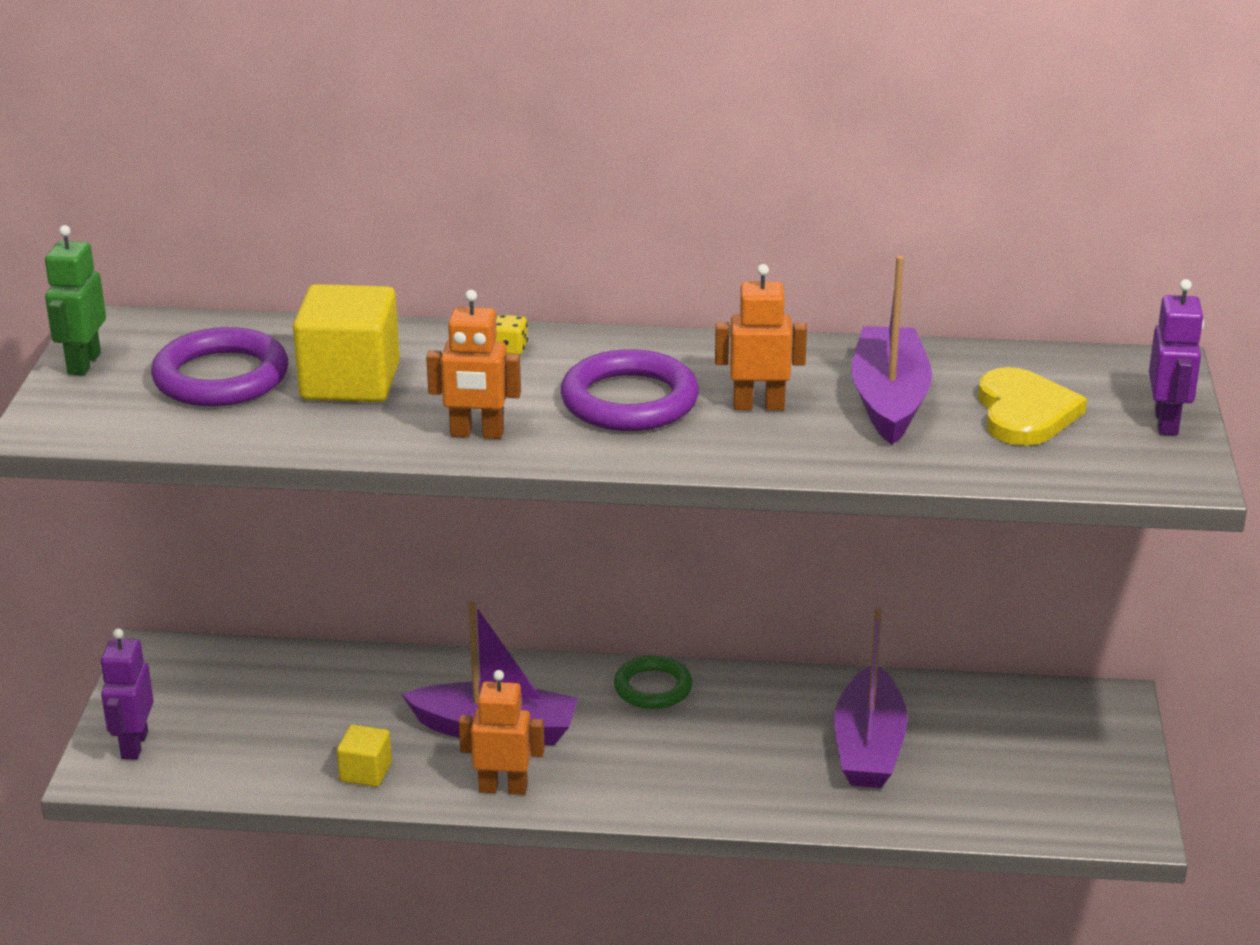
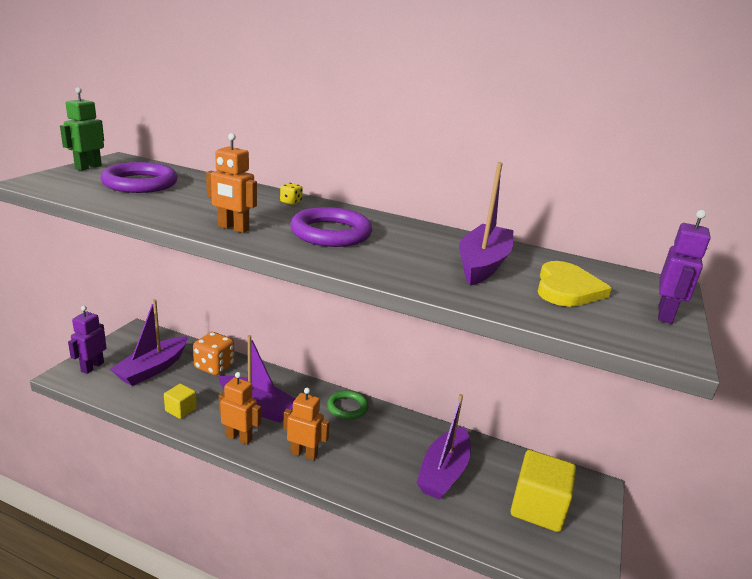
camera: 15 degrees right, 5 degrees down
yellow cube [293,284,400,402] -> yellow cube moved to [510,450,576,532]
orange robot [715,264,807,410] -> orange robot moved to [283,388,330,461]
none -> purple boat [110,299,188,386]
none -> orange dice [193,332,235,375]

